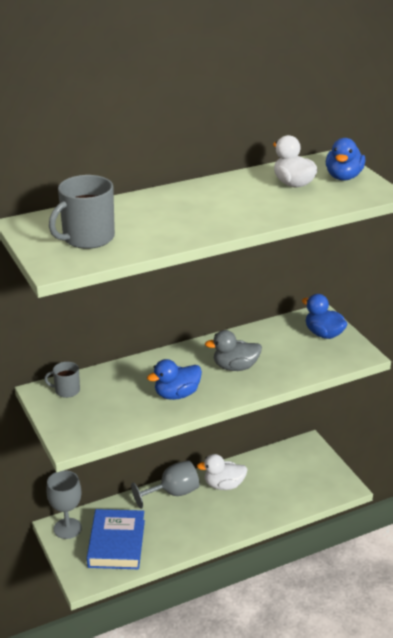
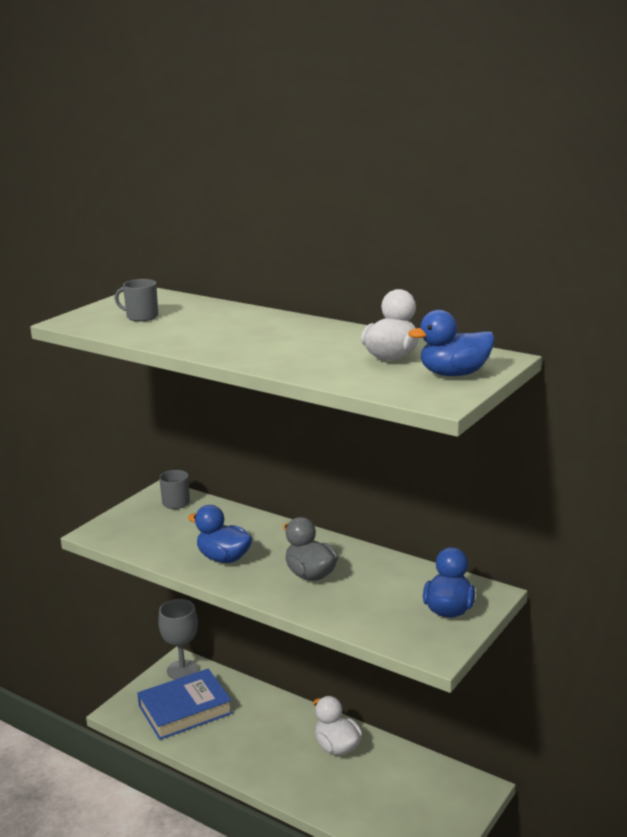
camera: 60 degrees right, 10 degrees down
grey mug [49,175,115,249] -> grey mug [115,279,158,321], size x0.55
grey goblet [131,460,200,509] -> none

